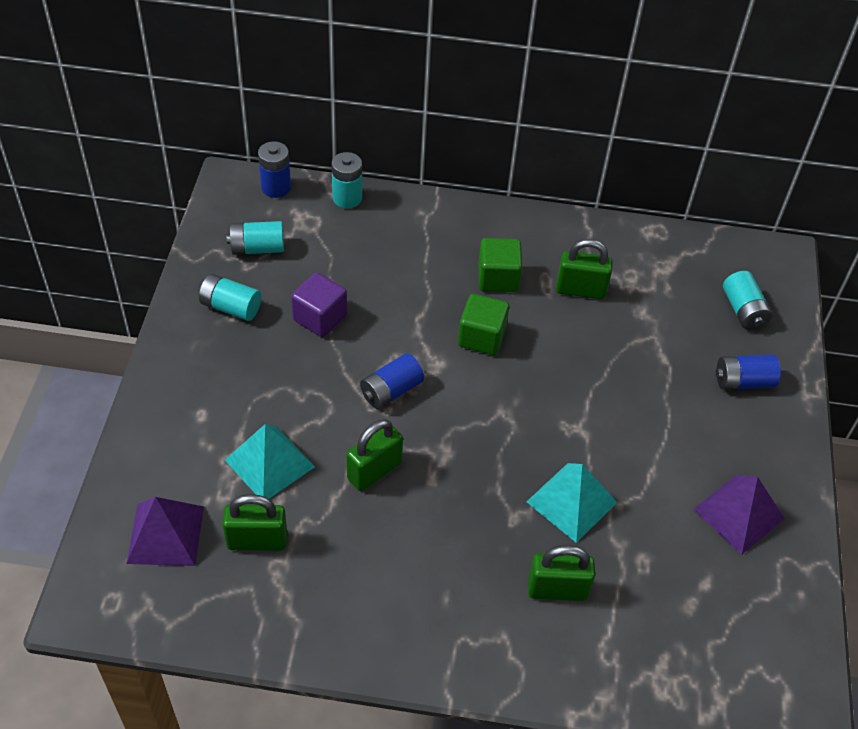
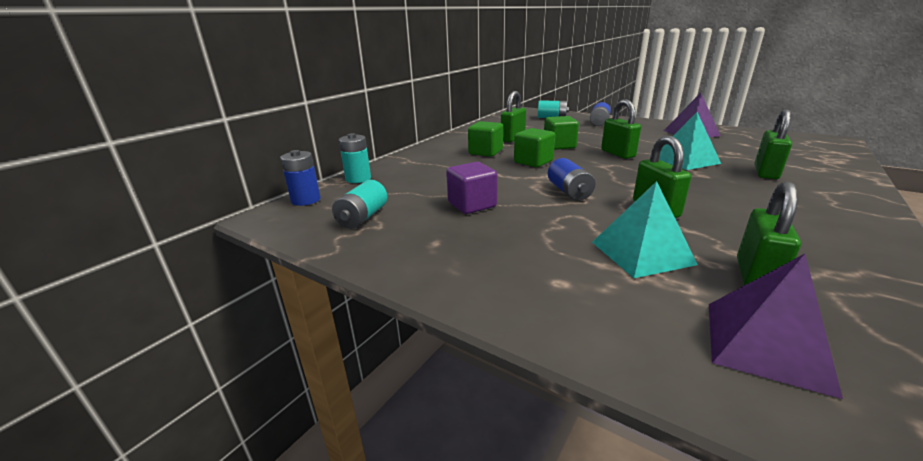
camera: 60 degrees left, 25 degrees down
turquoise battery [199,274,261,321] -> none
none -> green cube [544,116,579,150]
none -> green padlock [601,99,641,159]

